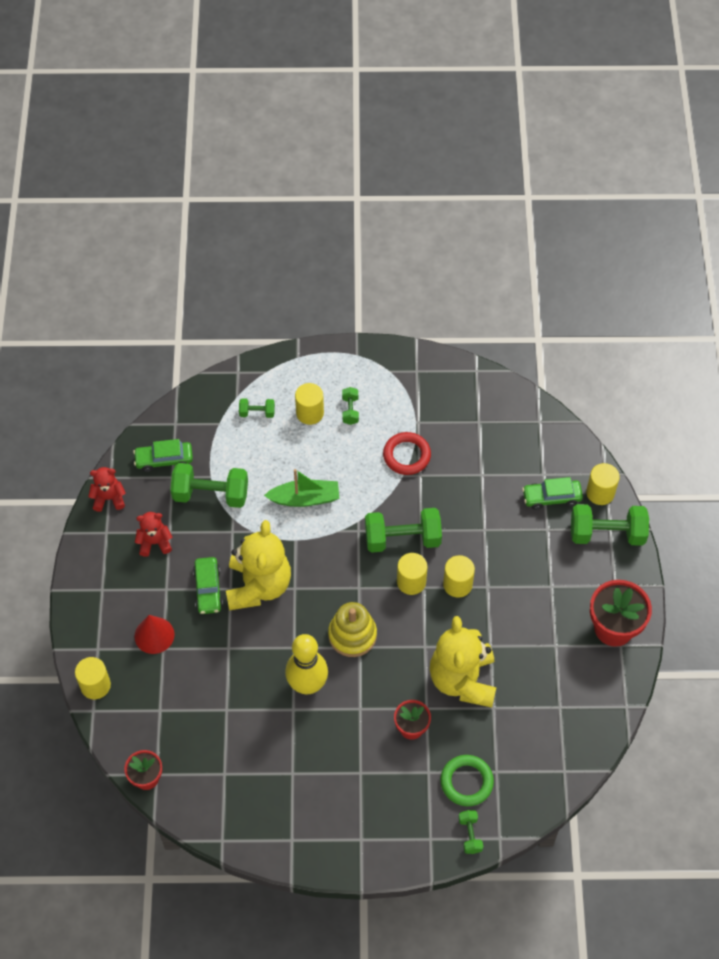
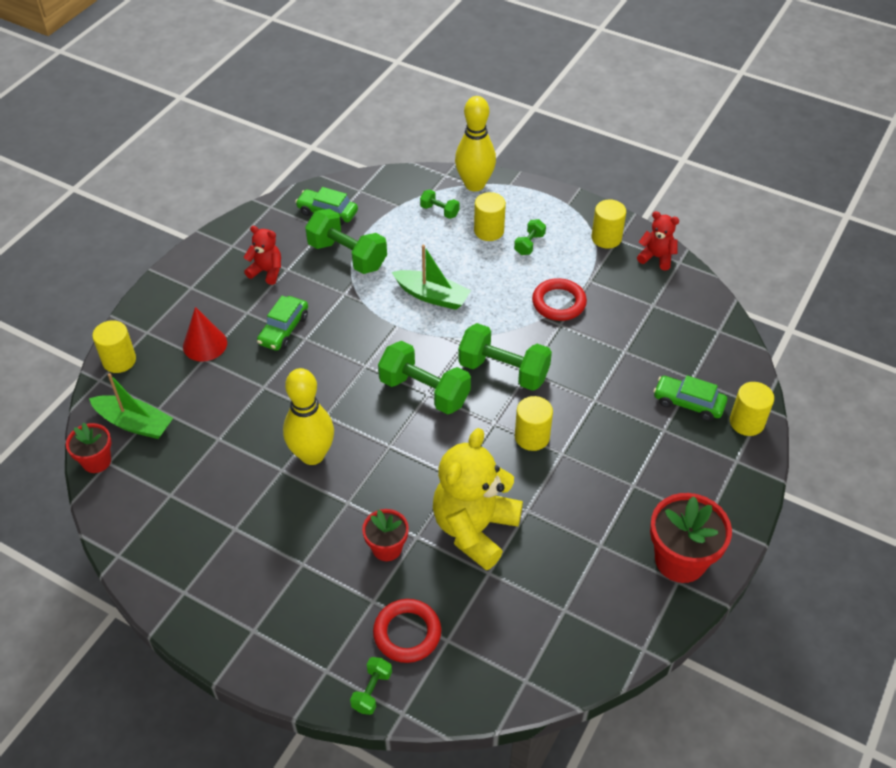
camera: 30 degrees right, 10 degrees down
red teddy bear [88,467,126,512] -> red teddy bear moved to [637,211,679,271]
yellow teddy bear [226,520,291,611] -> none
yellow stacking toy [328,602,377,657] -> none
yellow cylinder [397,553,427,595] -> yellow cylinder moved to [592,199,626,249]
green ring [440,755,494,806] -> red ring [373,599,441,663]
green dumbbell [571,504,649,546] -> green dumbbell moved to [378,341,471,415]
none -> green boat [89,373,173,439]
none -> yellow bowling pin [455,96,496,191]

